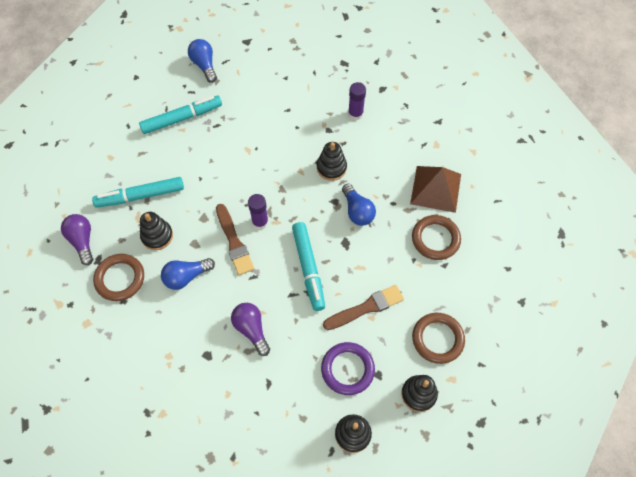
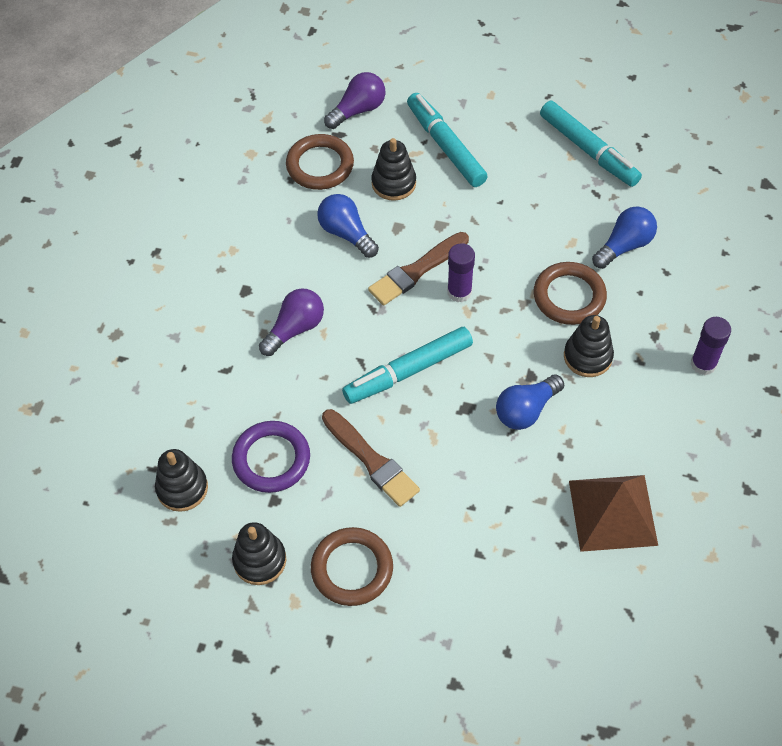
camera: 75 degrees right, 5 degrees down
blue light bulb [188,39,217,83] -> blue light bulb moved to [592,206,657,269]
brown ring [412,215,461,260] -> brown ring moved to [534,262,607,325]

